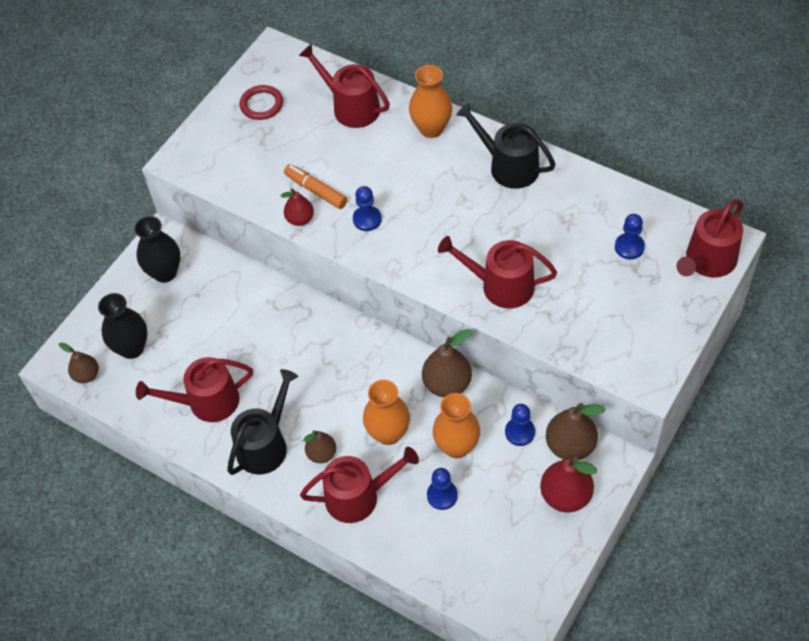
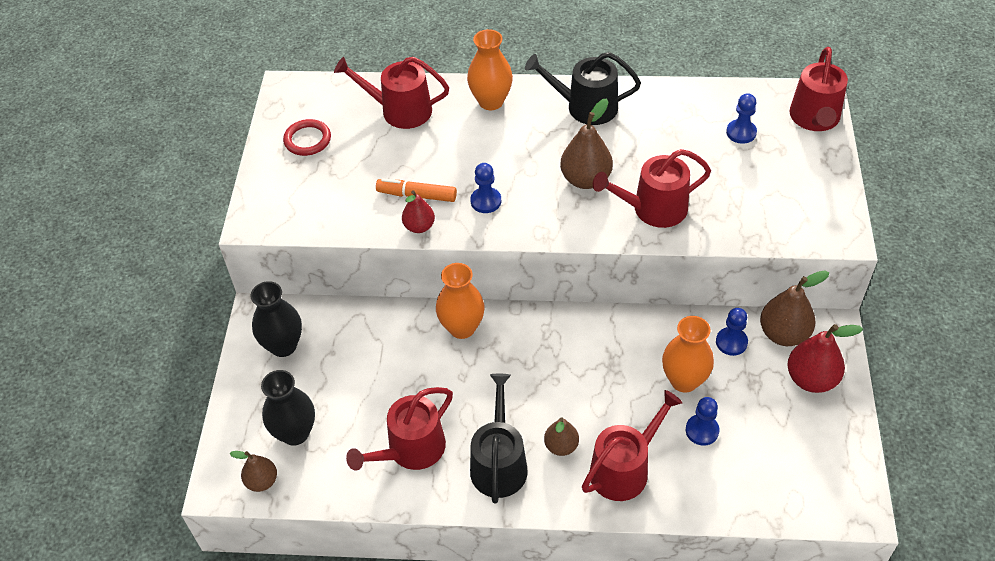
camera: 30 degrees left, 5 degrees down
orange vase [363,380,410,445] -> orange vase moved to [436,263,485,339]
brown pear [422,329,472,397] -> brown pear moved to [560,99,613,189]

